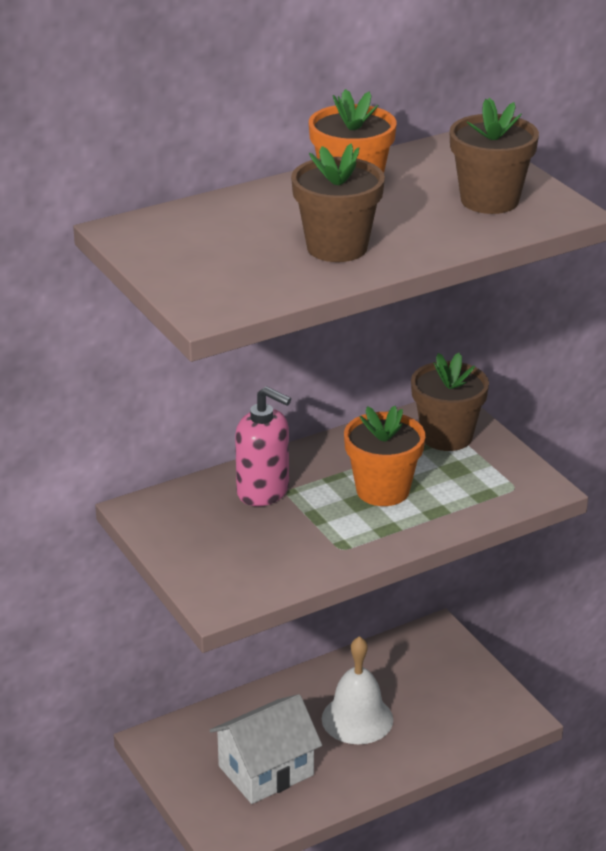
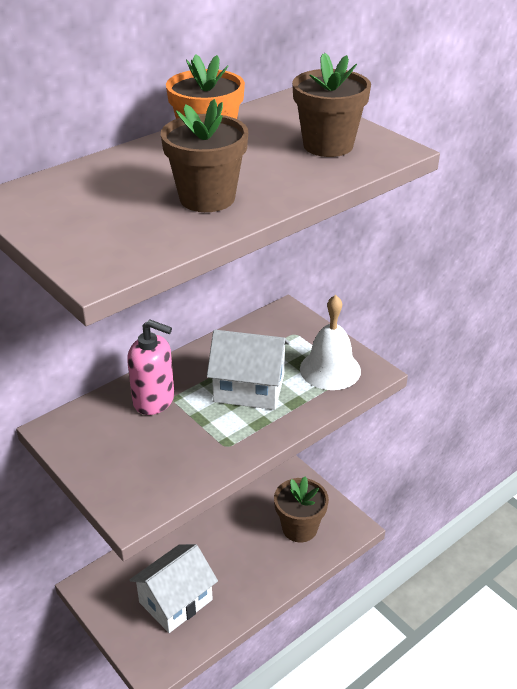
camera: 10 degrees left, 5 degrees up
white bell [322,636,393,744] -> white bell moved to [300,295,361,390]
orange flower pot [344,406,425,506] -> white house [207,330,290,410]
brown flower pot [411,353,489,451] -> brown flower pot moved to [274,476,329,542]

